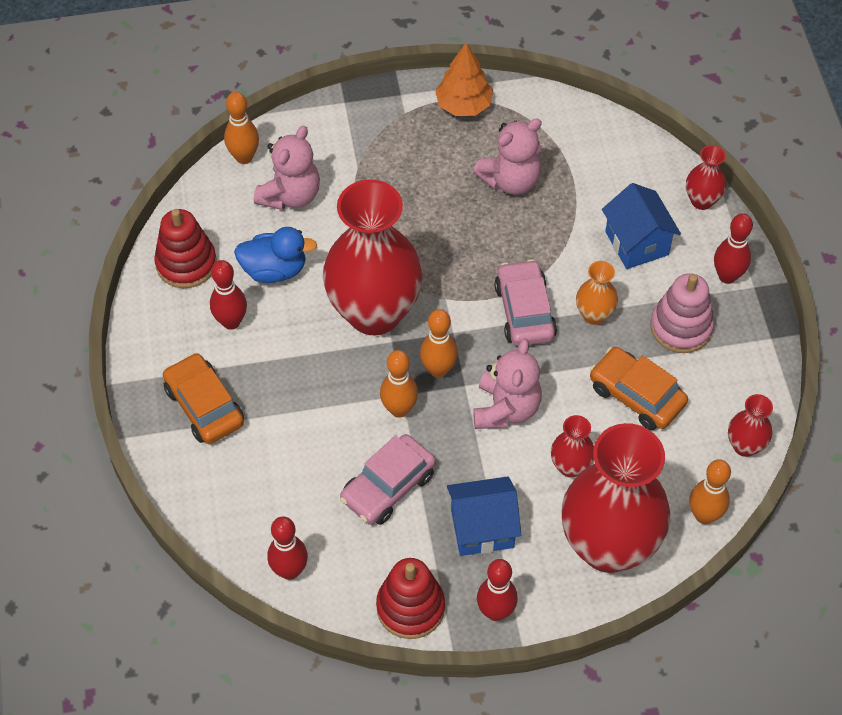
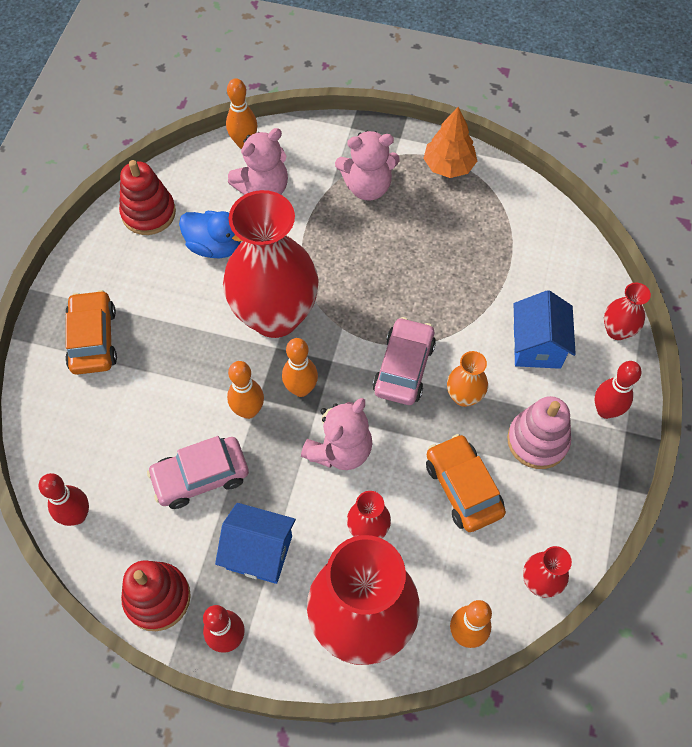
camera: 25 degrees right, 5 degrees up
red bowling pin [210,260,247,330] -> none
pink teddy bear [473,118,542,195] -> pink teddy bear moved to [335,130,400,200]

